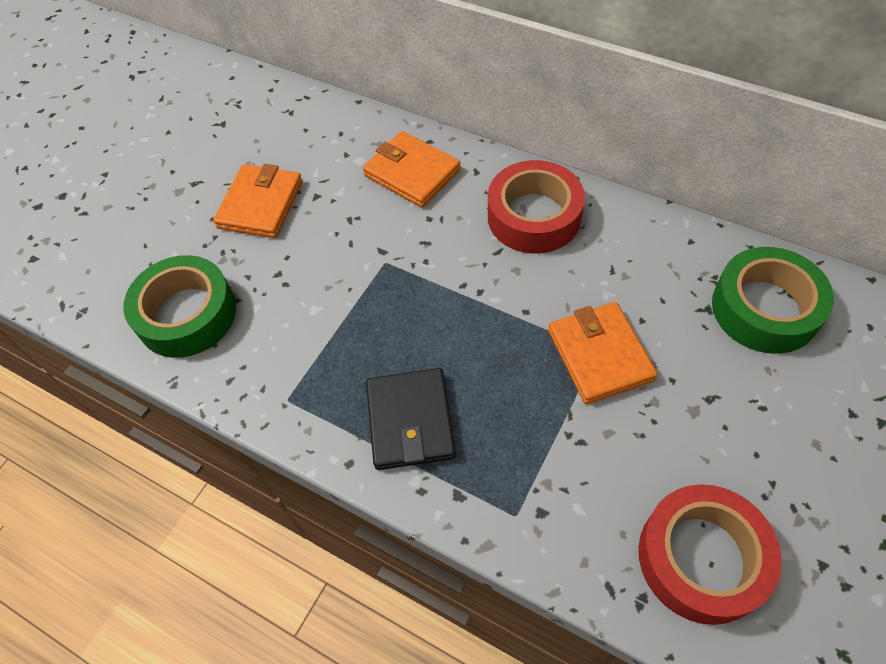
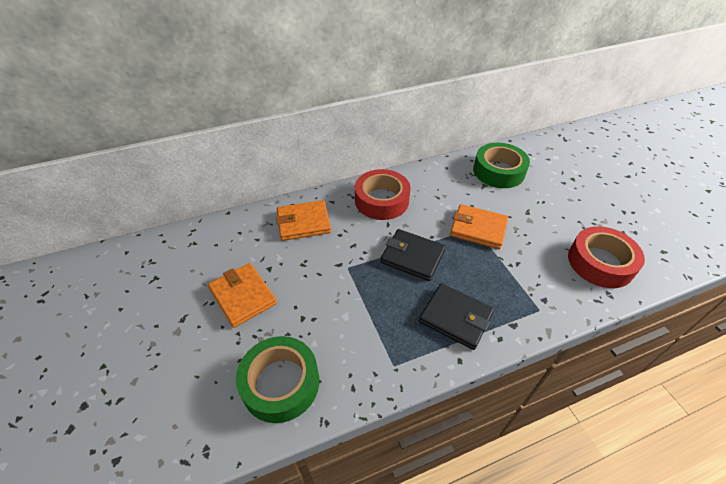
camera: 55 degrees left, 10 degrees down
none -> black wallet [380,229,446,281]

